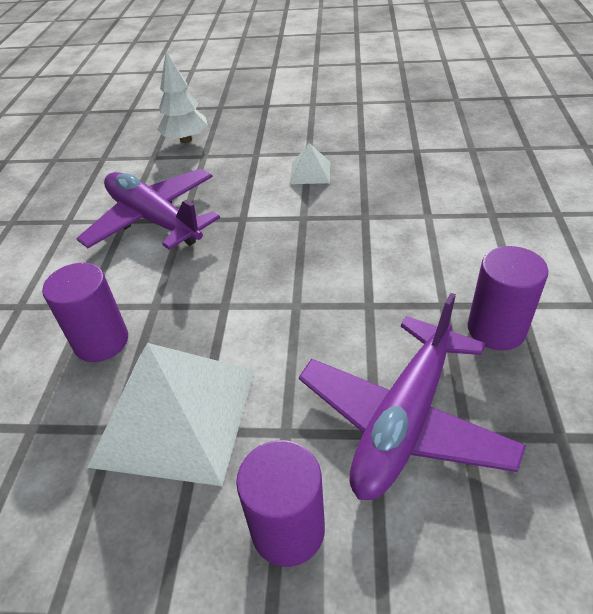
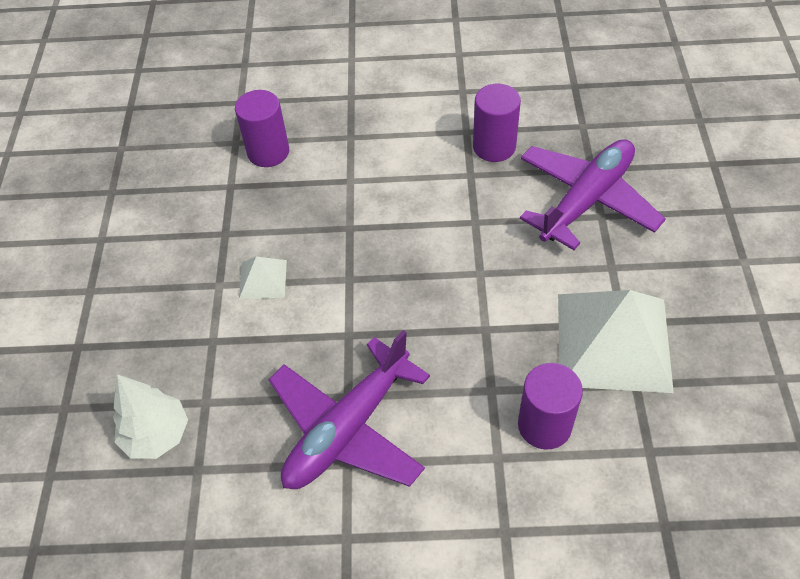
camera: 95 degrees left, 10 degrees up
purple cylinder [236,440,325,567] -> purple cylinder moved to [235,90,289,167]
purple plane [299,293,526,500] -> purple plane turned 75 degrees counterclockwise [520,139,666,250]

